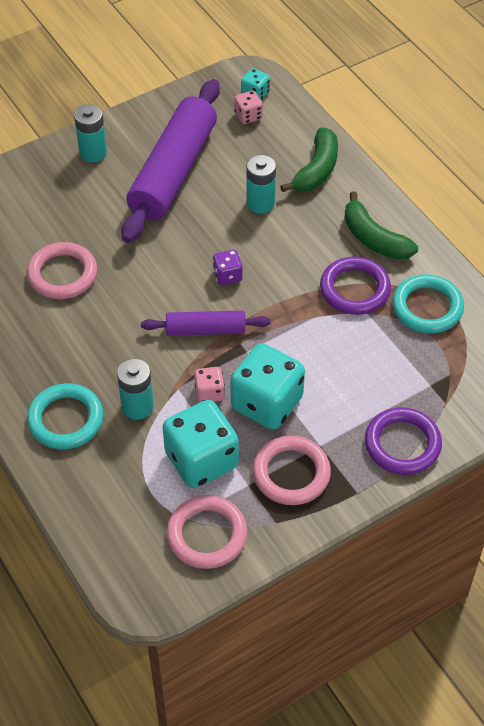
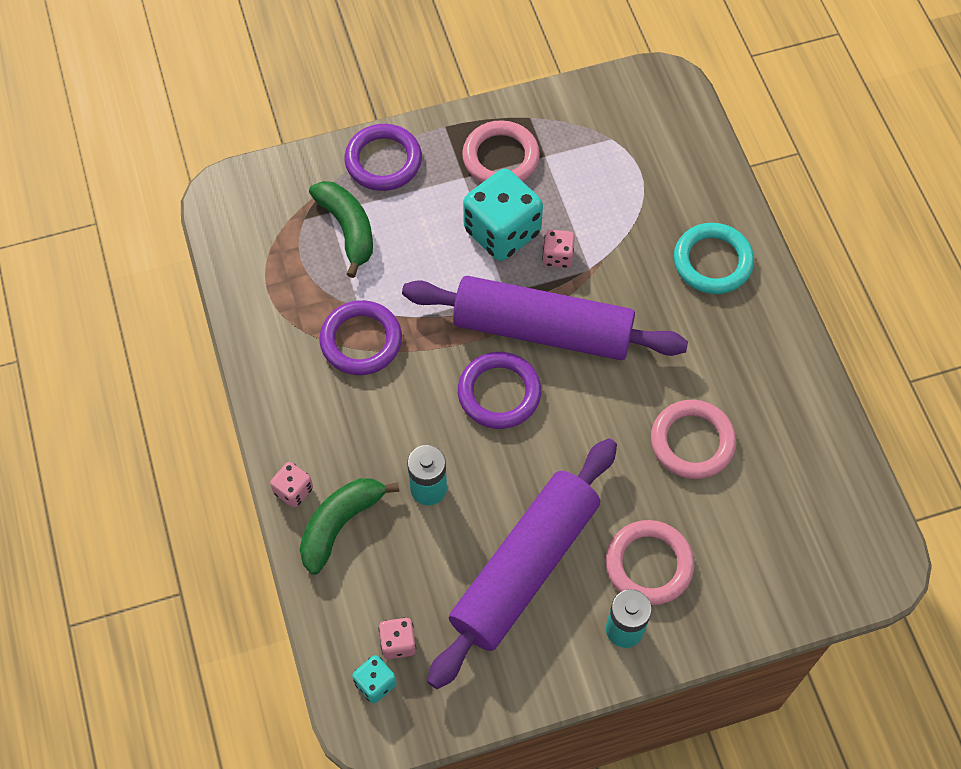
camera: 165 degrees left, 10 degrees up
turquoise battery [117,359,154,420] -> none
purple rolling pin [141,311,271,336] -> purple rolling pin [402,276,688,360], size x1.96
turquoise dice [163,400,239,488] -> none
pink ring [166,495,247,569] -> pink ring moved to [605,520,694,605]
purple dice [213,250,243,285] -> purple ring [458,352,541,429]
green banana [344,192,418,260] -> green banana moved to [309,181,373,278]
turquoise ring [392,274,464,333] -> none
none -> pink dice [270,462,313,508]

